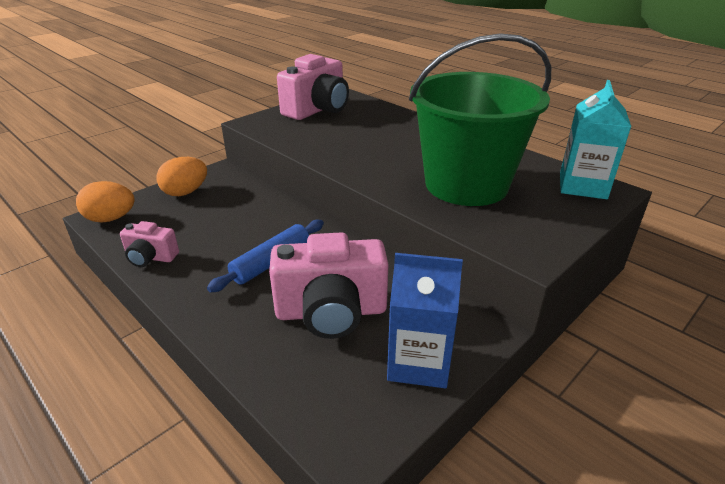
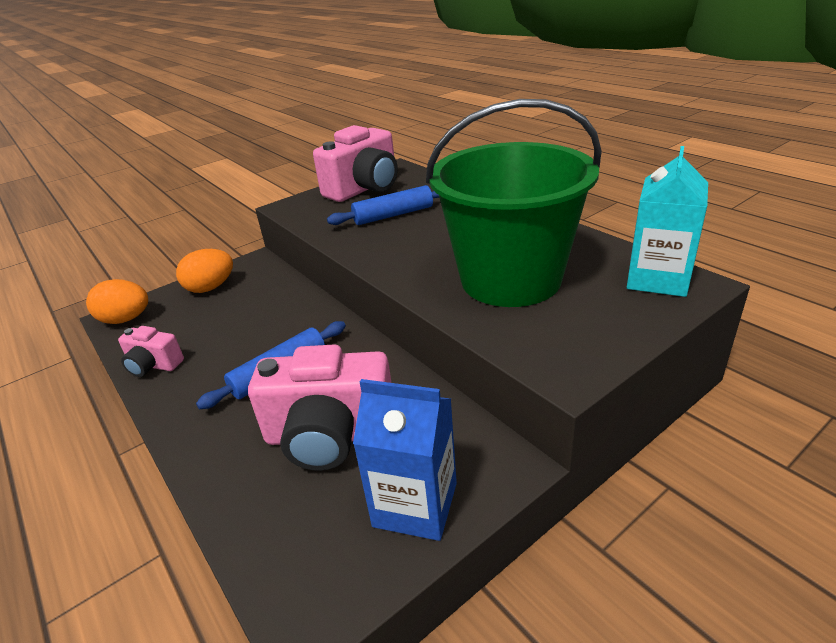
camera: 10 degrees right, 0 degrees up
none -> blue rolling pin [327,185,439,225]

